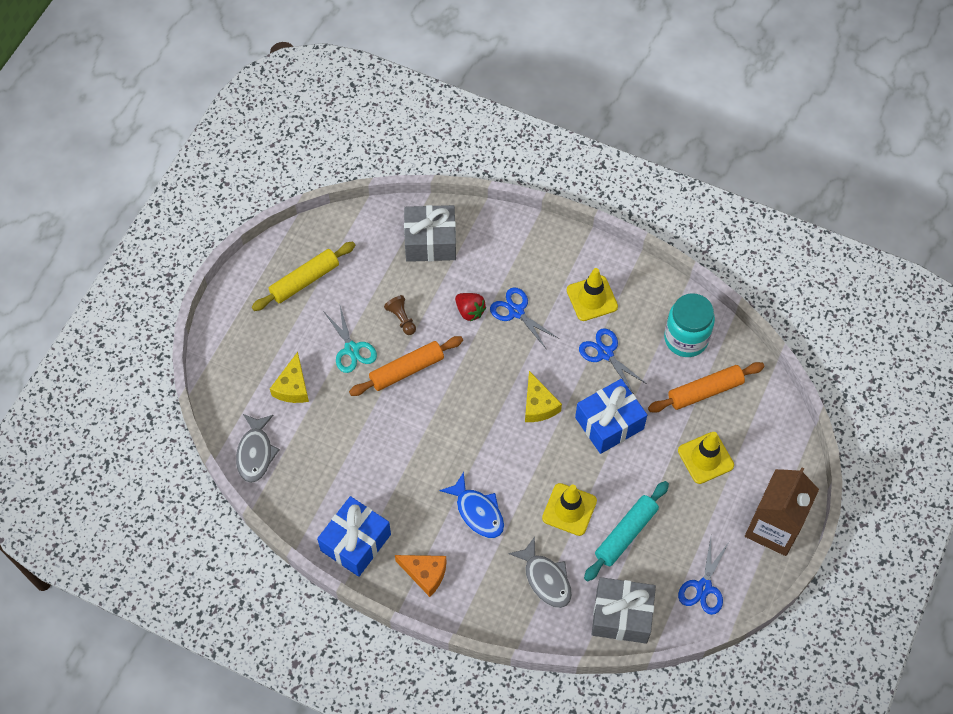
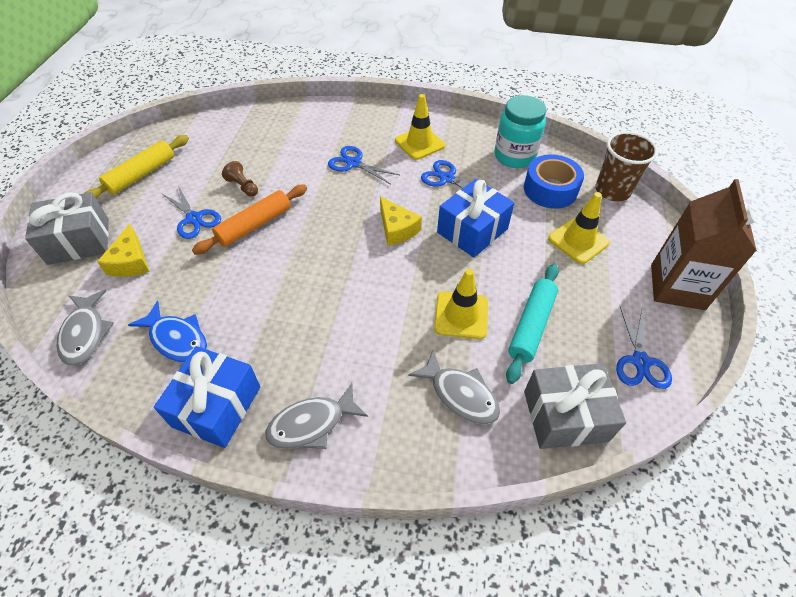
camera: 15 degrees left, 10 degrees down
turquoise scissors [324,306,377,373] -> blue scissors [162,186,221,239]
orange cheese [395,555,446,597] -> grey fish [265,383,368,449]
grey gift [404,205,456,262] -> grey gift moved to [25,192,109,265]
blue fish [439,472,504,538] -> blue fish moved to [128,301,207,363]
red strawberry [455,293,486,321] -> none
orange rolling pin [648,362,764,413] -> blue tape [524,154,584,209]
none -> brown cup [595,132,658,201]

